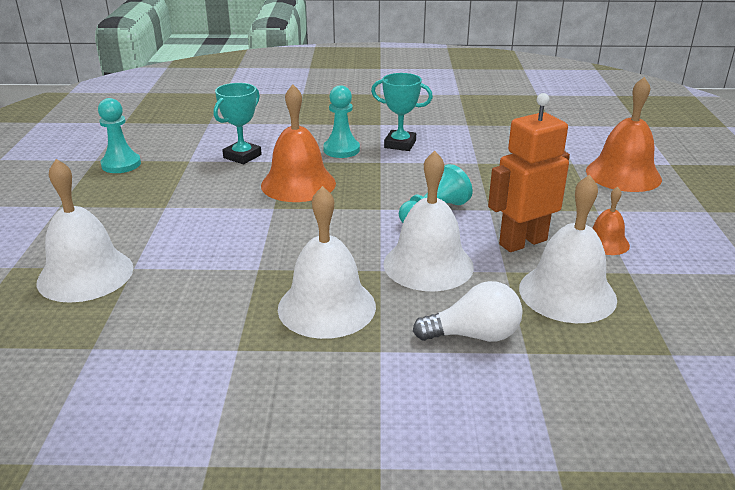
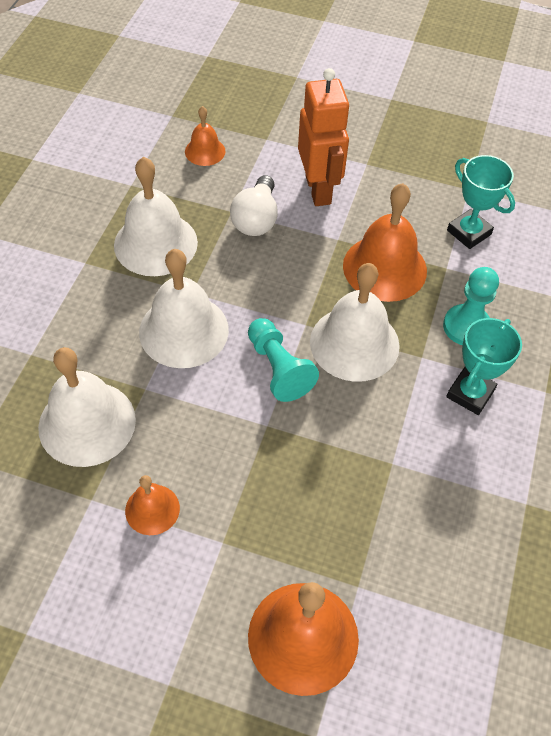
camera: 105 degrees right, 25 degrees up
white bell [37,159,134,303] -> white bell moved to [310,263,400,382]
turquoise pawn [98,98,141,173] -> none
white light bulb [413,281,523,342] -> white light bulb moved to [230,175,278,236]
orange robot [488,93,570,252] -> orange robot moved to [298,68,350,206]
none -> orange bell [185,106,226,166]

